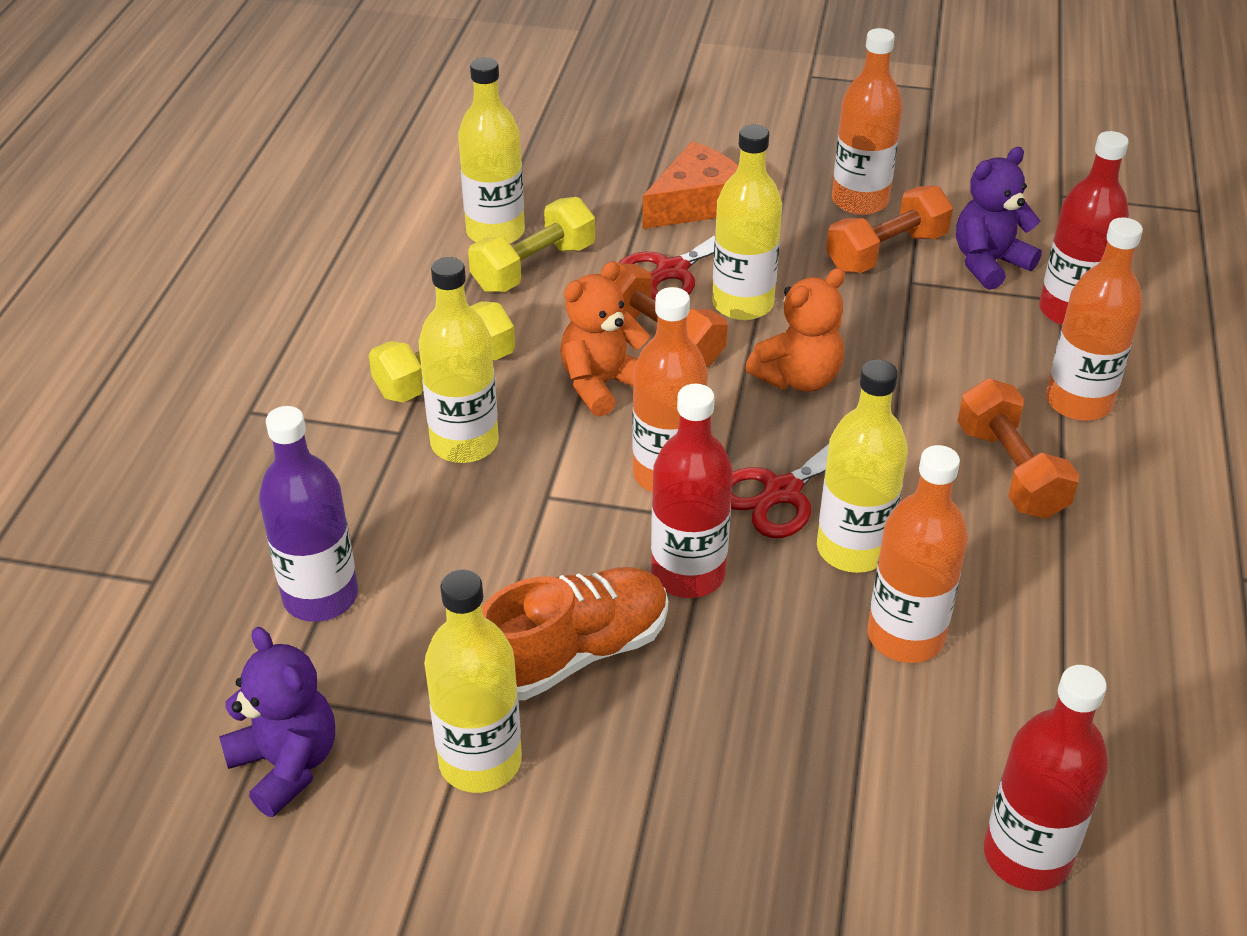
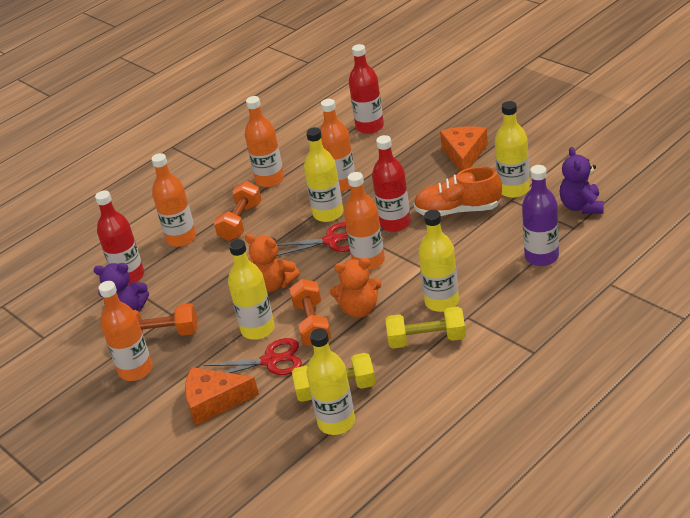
camera: 140 degrees left, 5 degrees down
orange teddy bear [745,268,845,392] -> orange teddy bear turned 150 degrees counterclockwise [245,234,300,292]
none -> orange bottle [245,96,284,187]
none -> orange cheese [440,126,488,171]

